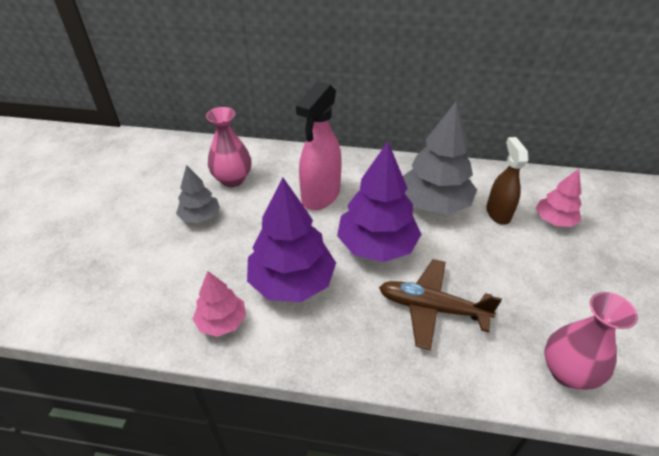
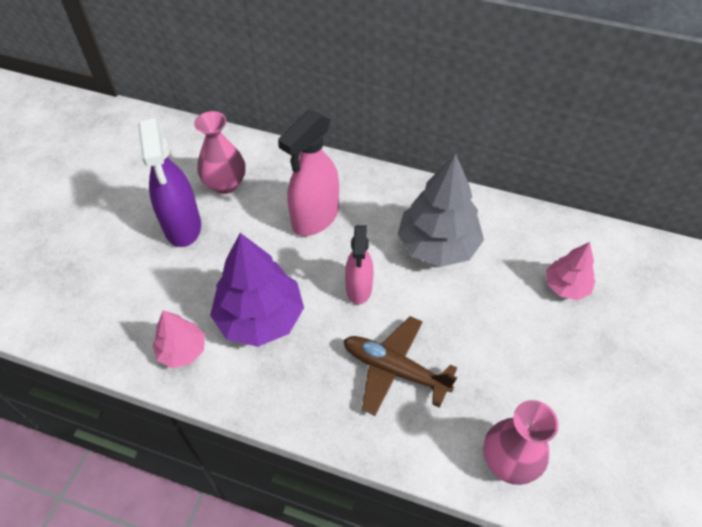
camera: 10 degrees right, 10 degrees up
grey tree [176,165,220,223] -> purple spray bottle [138,118,201,247]
purple tree [337,142,421,262] -> pink spray bottle [345,225,374,304]
brown spray bottle [486,137,529,225] -> none

